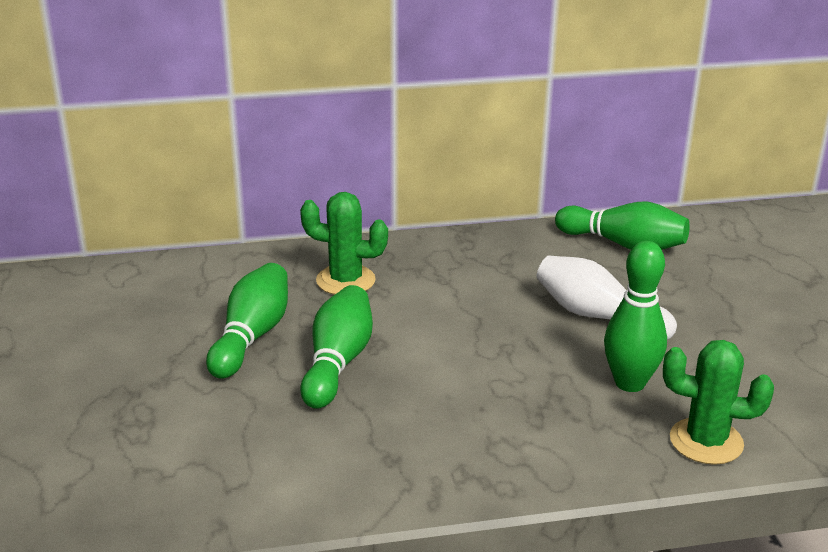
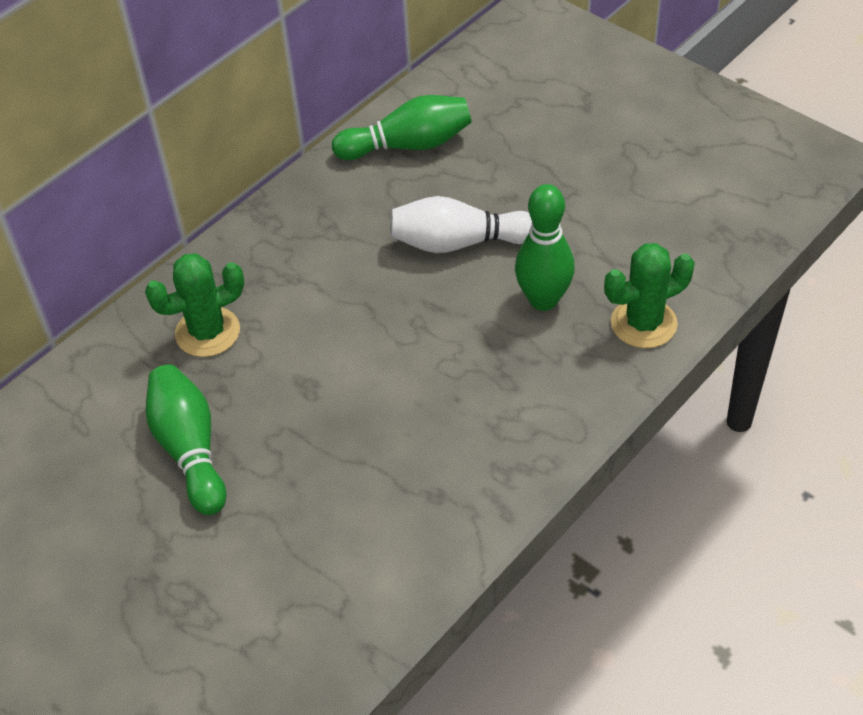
camera: 35 degrees left, 20 degrees up
green bowling pin [300,285,373,409] -> none

